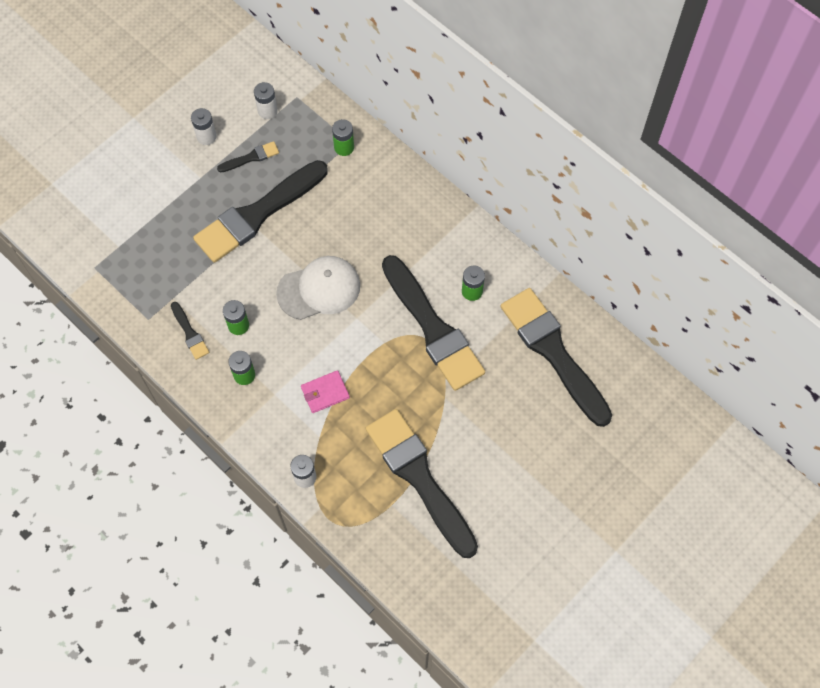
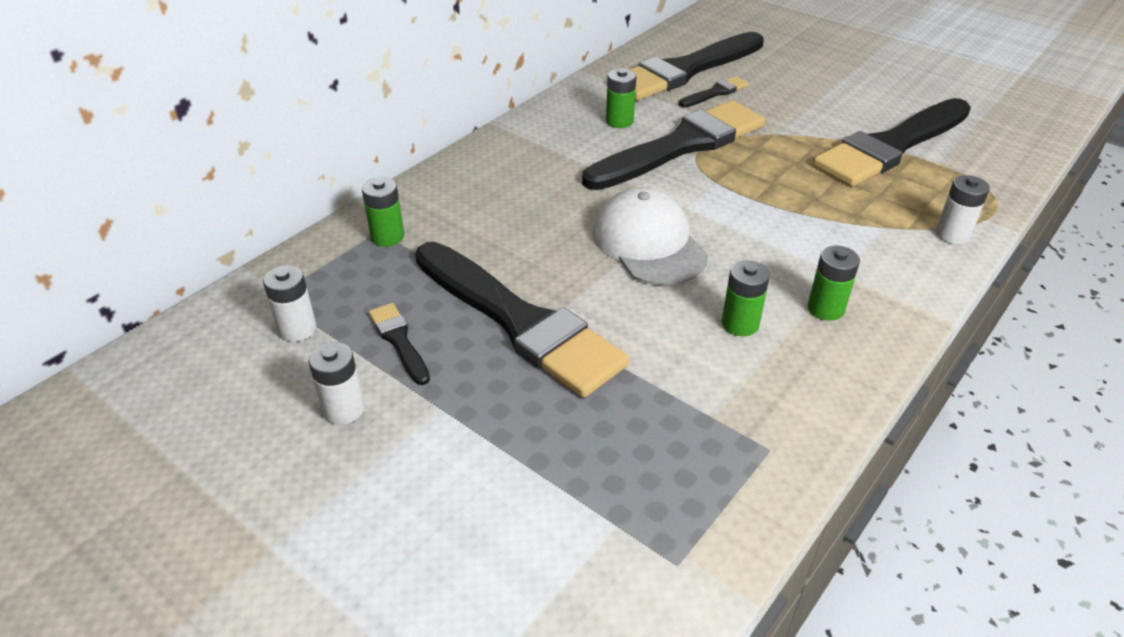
camera: 95 degrees left, 25 degrees down
black brush [171,302,209,360] -> black brush moved to [679,76,749,107]
pink wallet [301,370,350,413] -> none

